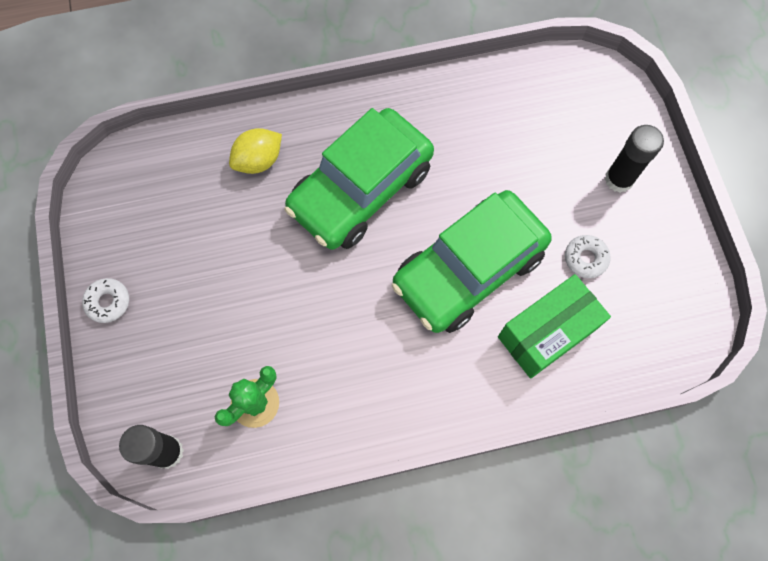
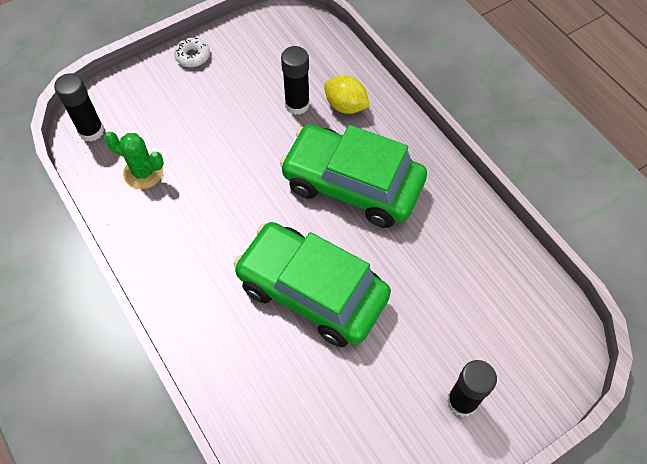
camera: 70 degrees right, 10 degrees down
green box [498,274,611,379] -> none
white donut [565,235,611,278] -> none
none -> black glue stick [281,46,310,115]

